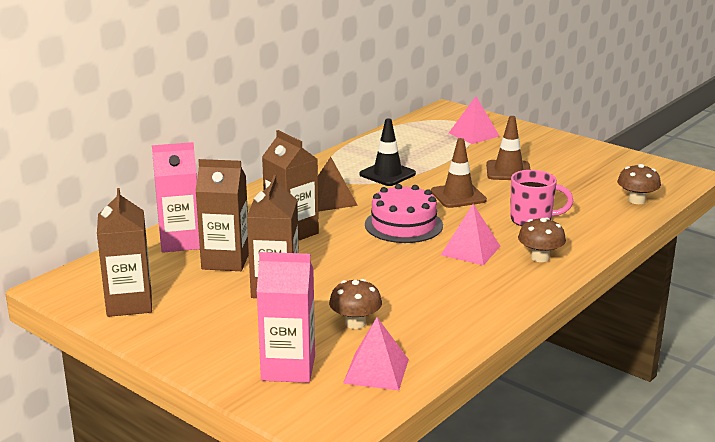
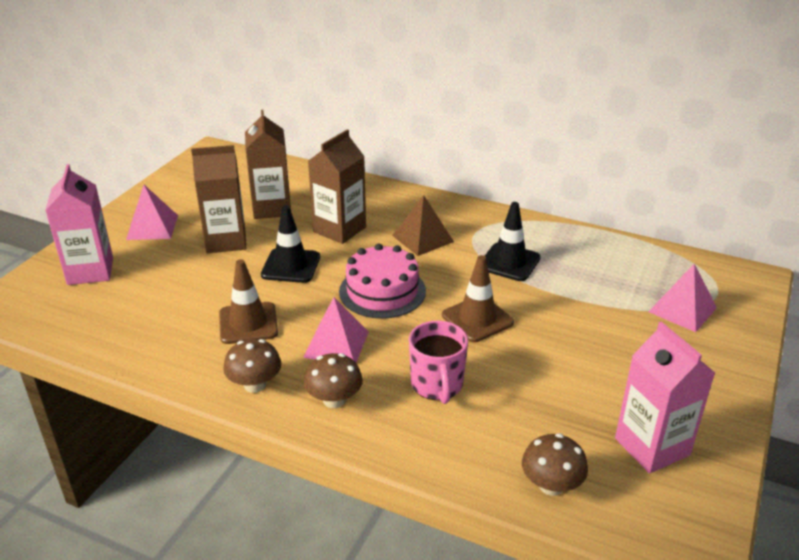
camera: 75 degrees right, 10 degrees up
brown carton [97,188,152,317] -> none
pink carton [152,142,200,253] -> pink carton moved to [615,322,715,474]
brown mushroom [329,279,382,329] -> brown mushroom moved to [223,339,281,393]
pink pyramid [343,317,409,391] -> pink pyramid moved to [126,185,178,240]
brown traffic cone [486,116,531,180] -> brown traffic cone moved to [219,259,278,344]
none -> black traffic cone [261,205,320,283]

